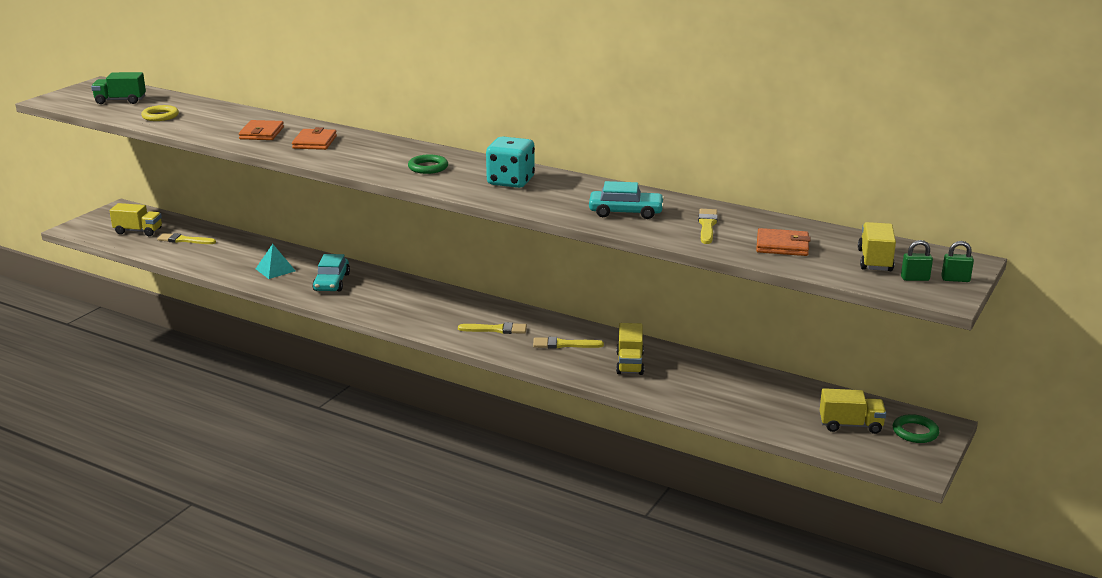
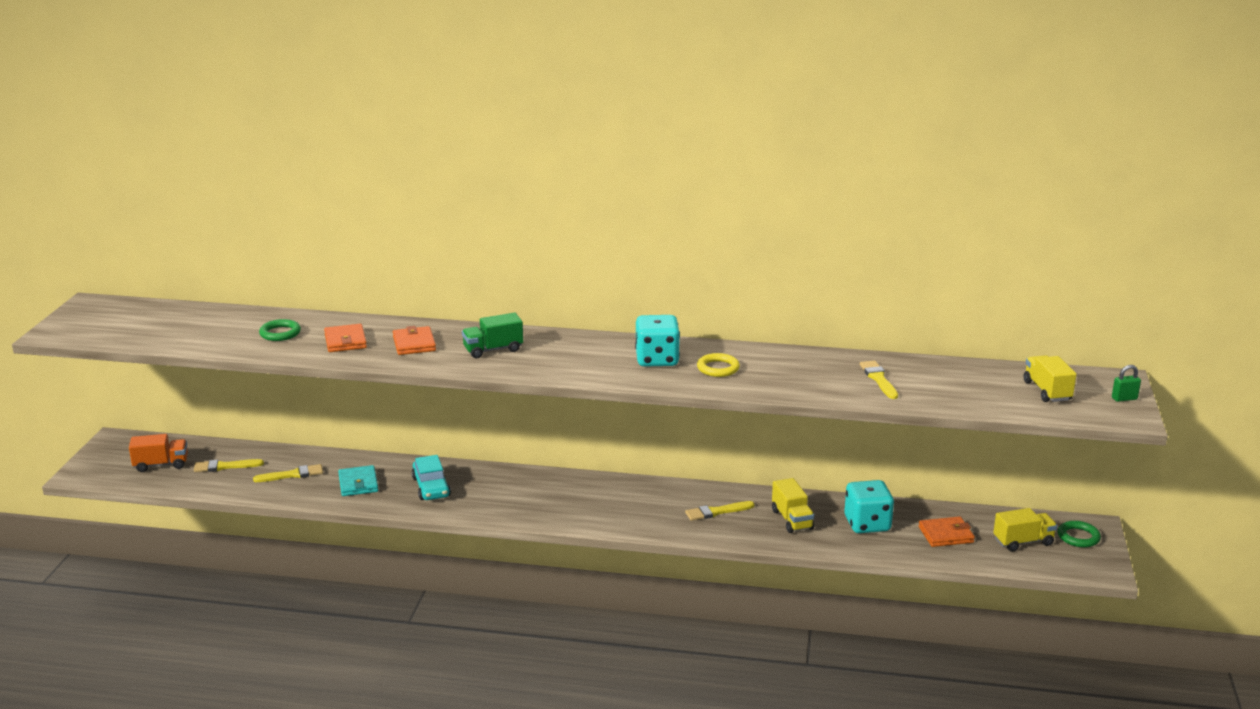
camera: 20 degrees left, 0 degrees up
green truck [91,72,146,104] -> green truck moved to [462,313,523,358]
yellow truck [109,203,162,236] -> orange truck [129,434,188,472]
yellow ring [141,105,179,121] -> yellow ring moved to [697,353,740,377]
turquoise pyramid [256,244,296,279] -> turquoise wallet [338,465,378,496]
green ring [408,155,448,174] -> green ring moved to [259,319,301,341]
yellow brush [458,322,527,334] -> yellow brush moved to [253,464,323,482]
turquoise car [589,181,664,219] -> none
orange wallet [756,228,811,256] -> orange wallet moved to [919,516,975,547]
green padlock [901,240,933,281] -> none
none -> turquoise dice [844,480,894,533]

